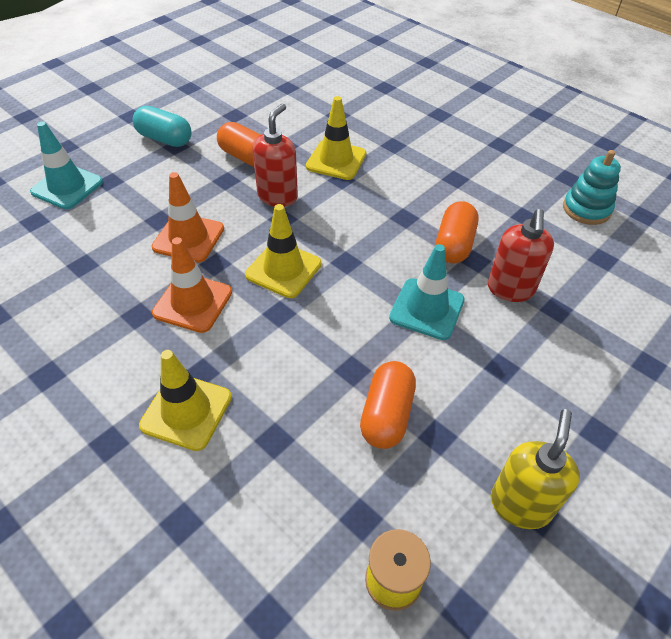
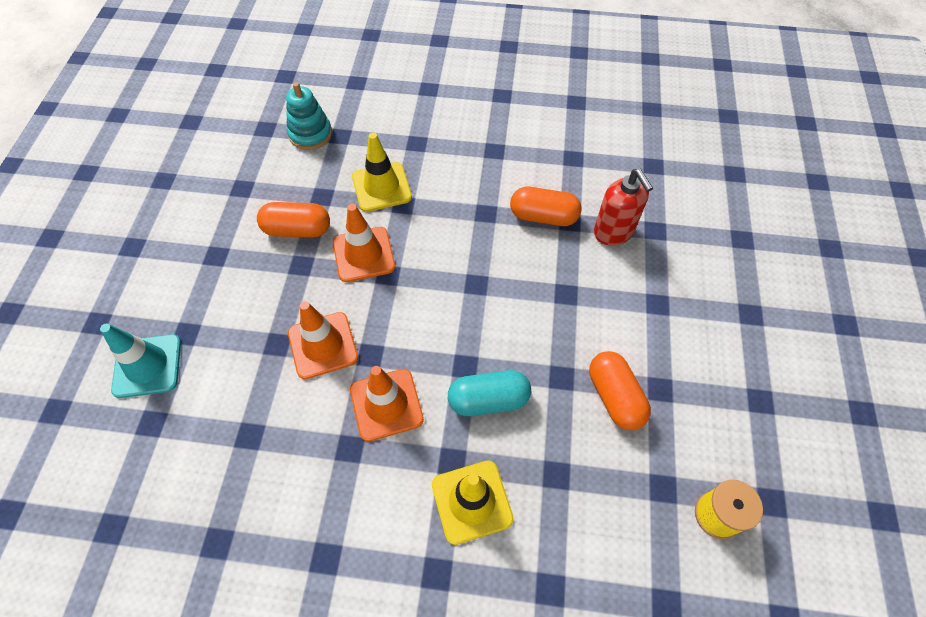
camera: 35 degrees left, 10 degrees up
turquoise capsule [133,106,192,147] -> turquoise capsule moved to [448,370,531,416]
yellow traffic cone [245,204,322,298] -> none
red soap dispenser [252,103,298,207] -> orange traffic cone [333,204,395,282]
turquoise traffic cone [389,244,465,340] -> none
orange capsule [435,201,478,263] -> orange capsule turned 60 degrees counterclockwise [510,187,581,226]
yellow soap dispenser [491,409,580,529] -> none
turquoise stacking toy [563,150,621,225] -> turquoise stacking toy moved to [286,82,332,150]

